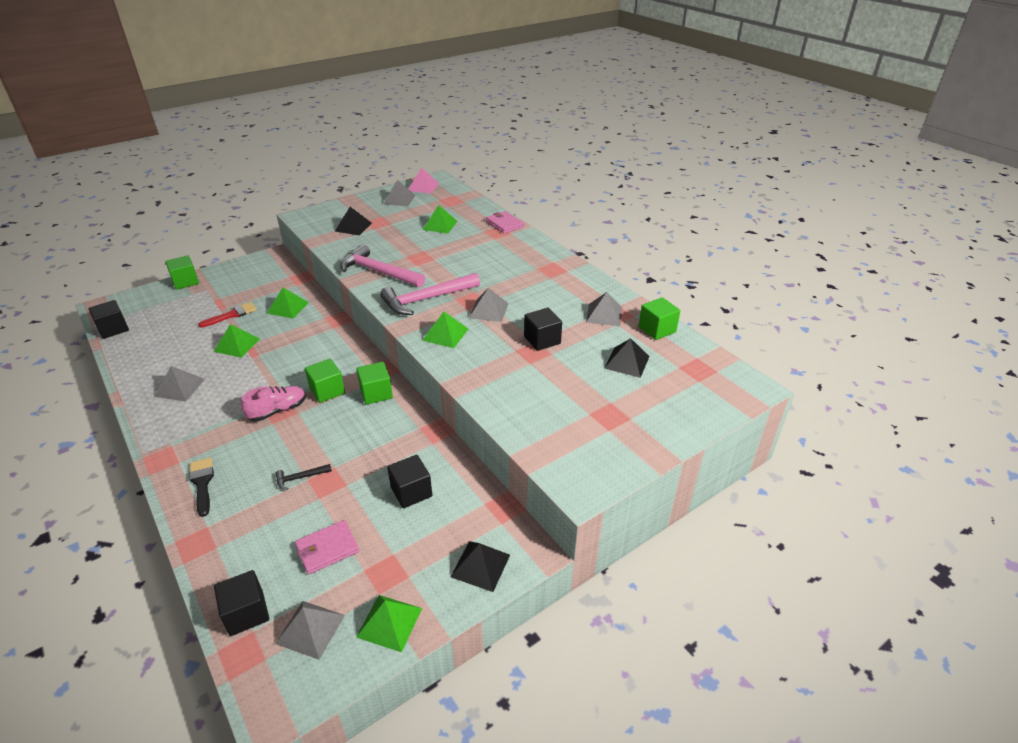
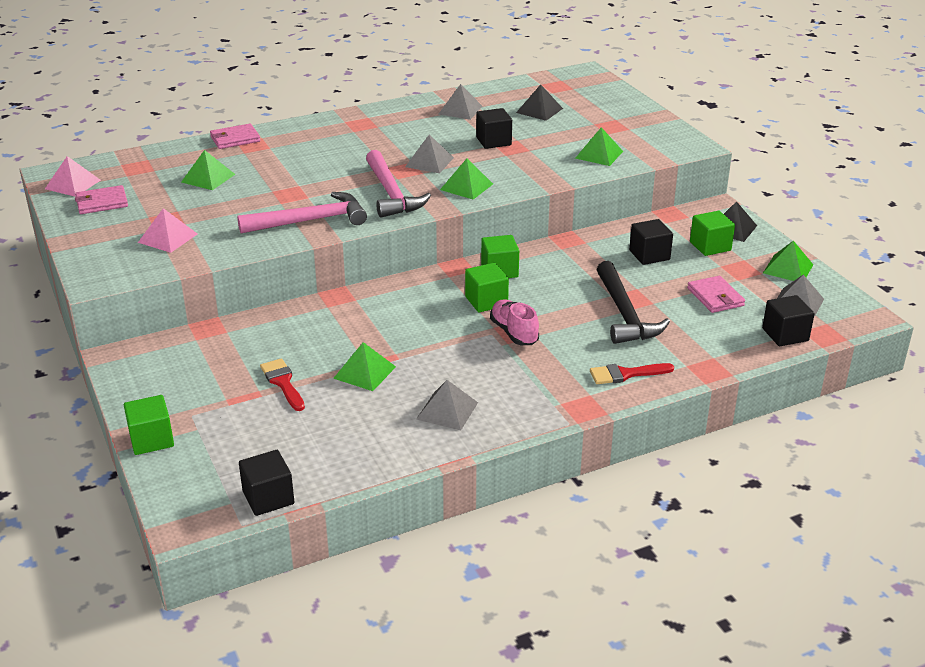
camera: 80 degrees left, 5 degrees down
black brush [189,457,214,517] -> red brush [590,363,674,384]
green pyramid [267,288,309,319] -> green pyramid moved to [575,127,623,166]
black hammer [276,464,332,490] -> black hammer [597,261,670,344], size x2.28
black pyramid [335,207,372,235] -> pink pyramid [138,208,197,253]
pink hammer [340,244,425,287] -> pink hammer turned 150 degrees counterclockwise [237,192,367,233]
grey pyramid [383,180,416,206] -> pink wallet [75,185,128,214]
green cube [639,297,680,340] -> green cube moved to [690,211,735,256]

